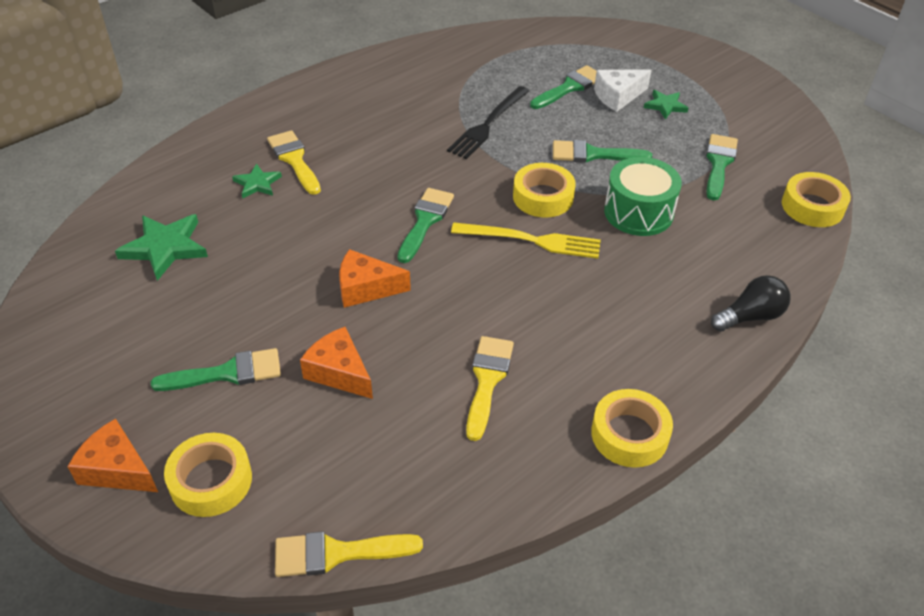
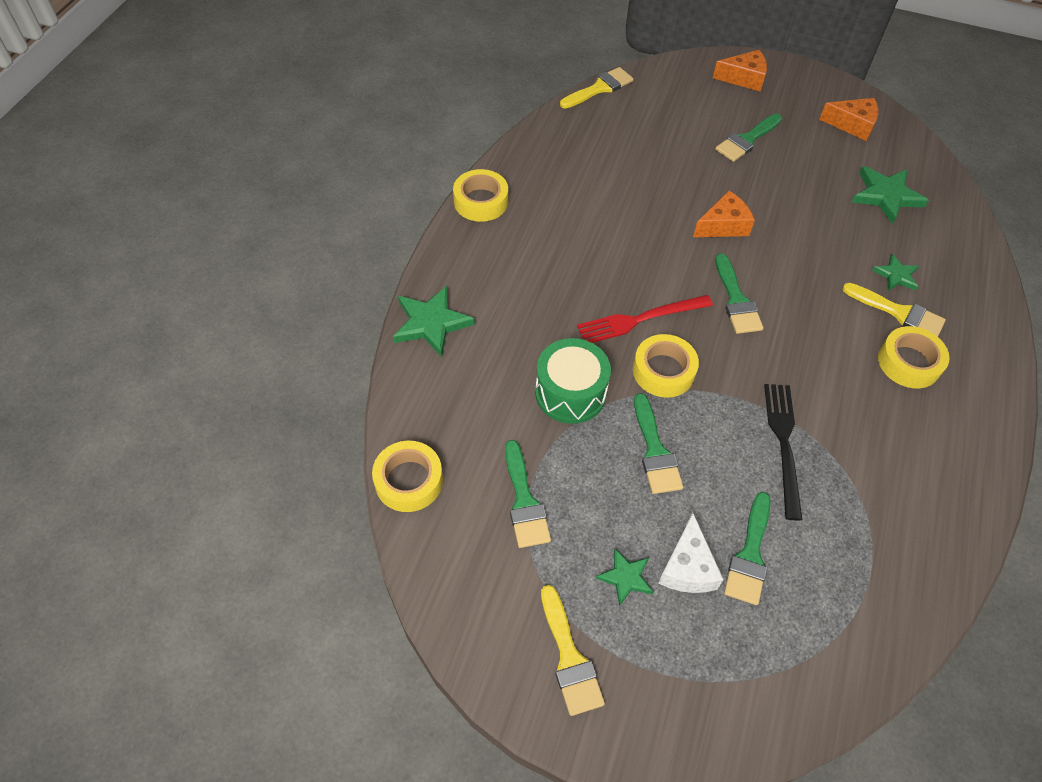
camera: 150 degrees right, 10 degrees up
yellow tape [164,433,252,517] -> yellow tape moved to [878,326,950,388]
orange cheese [300,327,373,399] -> orange cheese moved to [819,98,878,141]
yellow fork [451,223,601,259] -> red fork [577,295,713,343]
yellow brush [466,336,514,441] -> yellow brush moved to [541,585,605,716]
green brush [553,140,652,163] -> green brush turned 105 degrees clockwise [634,393,683,494]
white cheese [594,69,652,112] -> white cheese turned 150 degrees clockwise [658,513,724,593]
black light bulb [711,275,791,332] -> green star [393,286,475,357]

